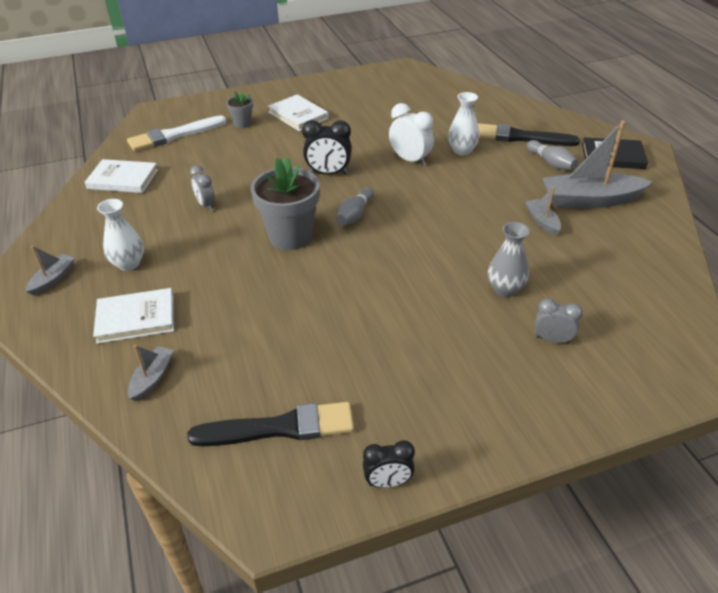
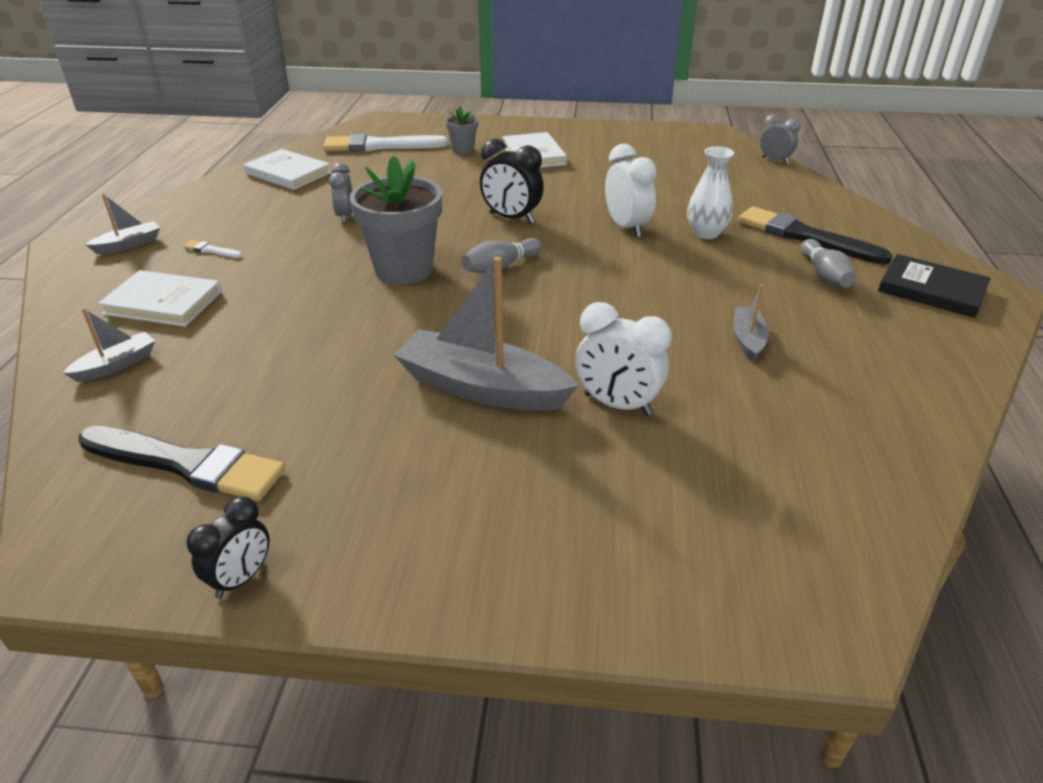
camera: 25 degrees right, 5 degrees down
white vase [97,199,144,271] -> white brush [183,240,243,258]
black clock [363,440,415,488] -> black clock turned 75 degrees counterclockwise [186,496,269,599]
grey vase [488,222,530,297] -> white clock [575,302,672,416]
grey clock [535,299,583,344] -> grey clock moved to [760,114,800,164]
grey boat [542,121,652,208] -> grey boat moved to [394,257,579,411]

